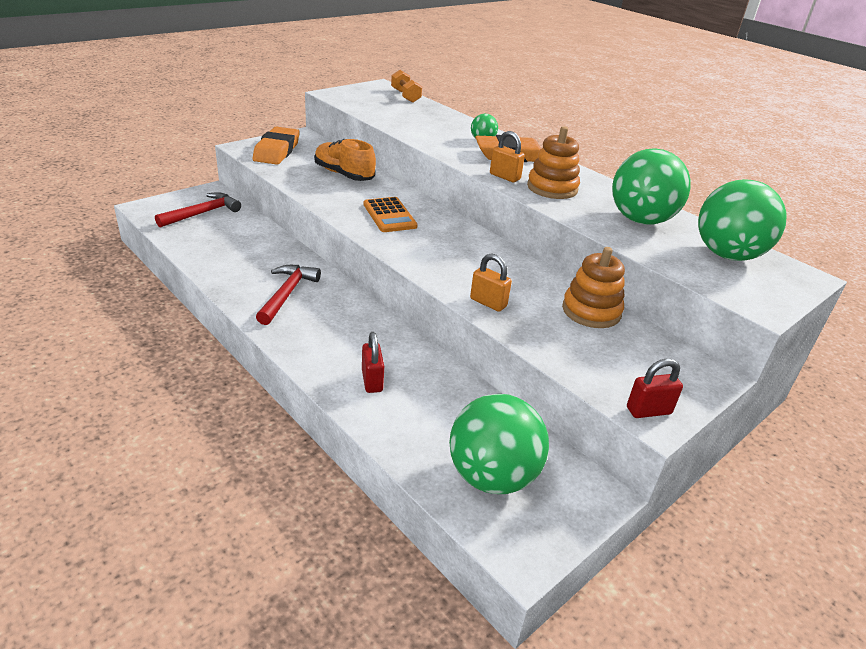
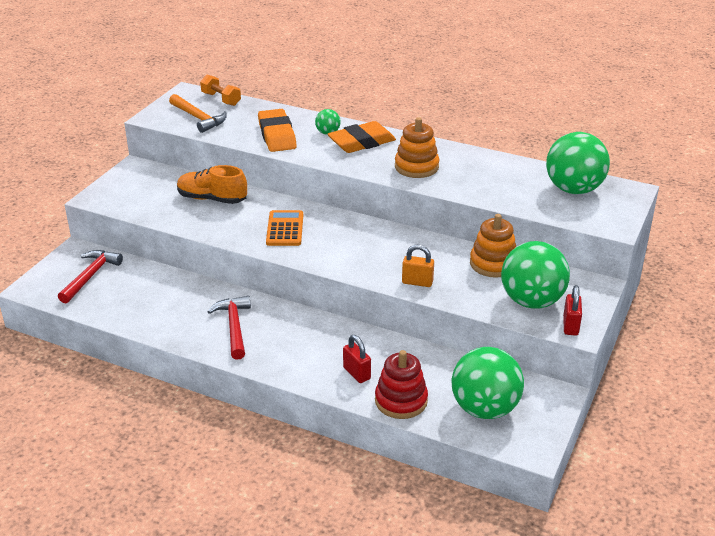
camera: 20 degrees left, 0 degrees up
orange eraser [253,127,300,165] -> orange eraser moved to [258,109,297,152]
orange calculator [364,197,418,232] -> orange calculator turned 135 degrees counterclockwise [266,210,303,246]
orange padlock [490,131,525,182] -> none
green ball [612,148,691,225] -> green ball moved to [501,241,570,309]
red padlock [627,359,683,418] -> red padlock turned 45 degrees counterclockwise [563,285,582,336]
none -> orange hammer [169,94,227,133]
none -> red stacking toy [375,350,428,419]

